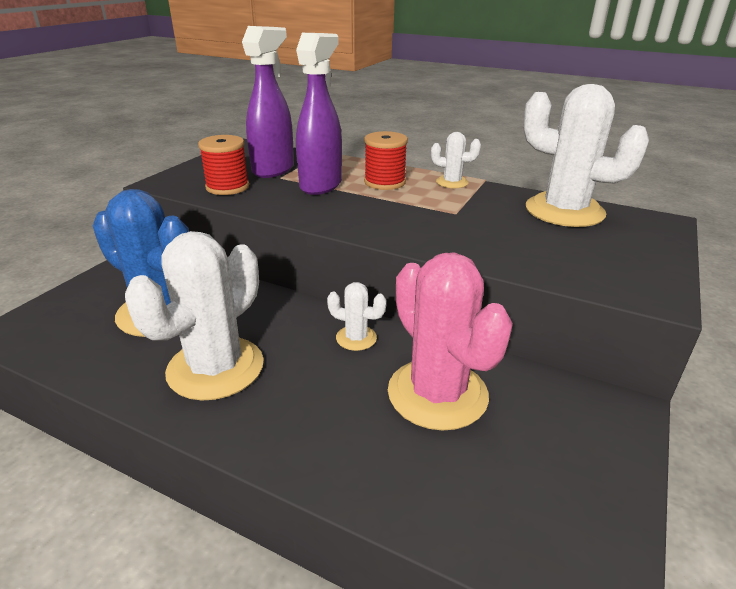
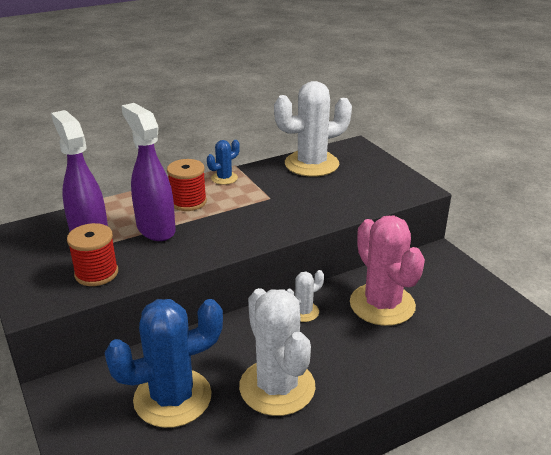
camera: 55 degrees left, 0 degrees up
pink cactus [388,252,513,431] -> pink cactus turned 60 degrees clockwise [350,216,425,326]
white cactus [431,132,481,188] -> blue cactus [207,140,240,185]

